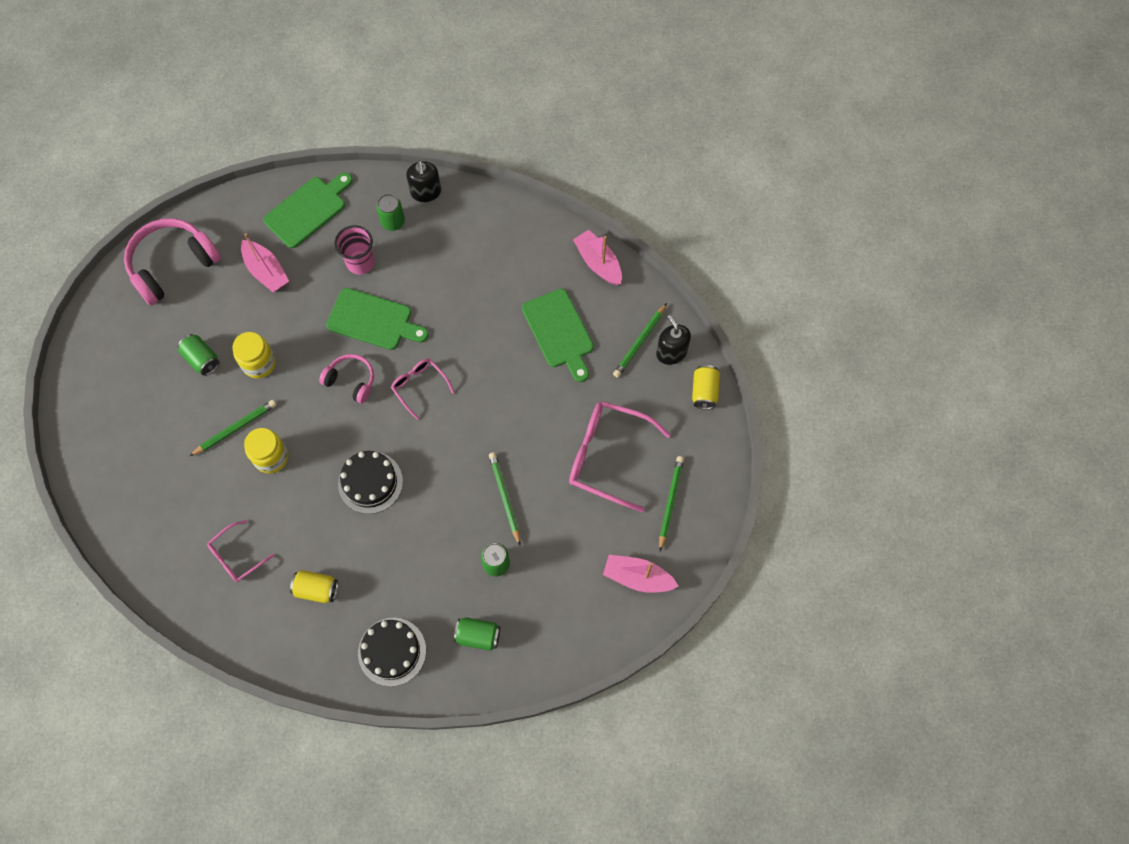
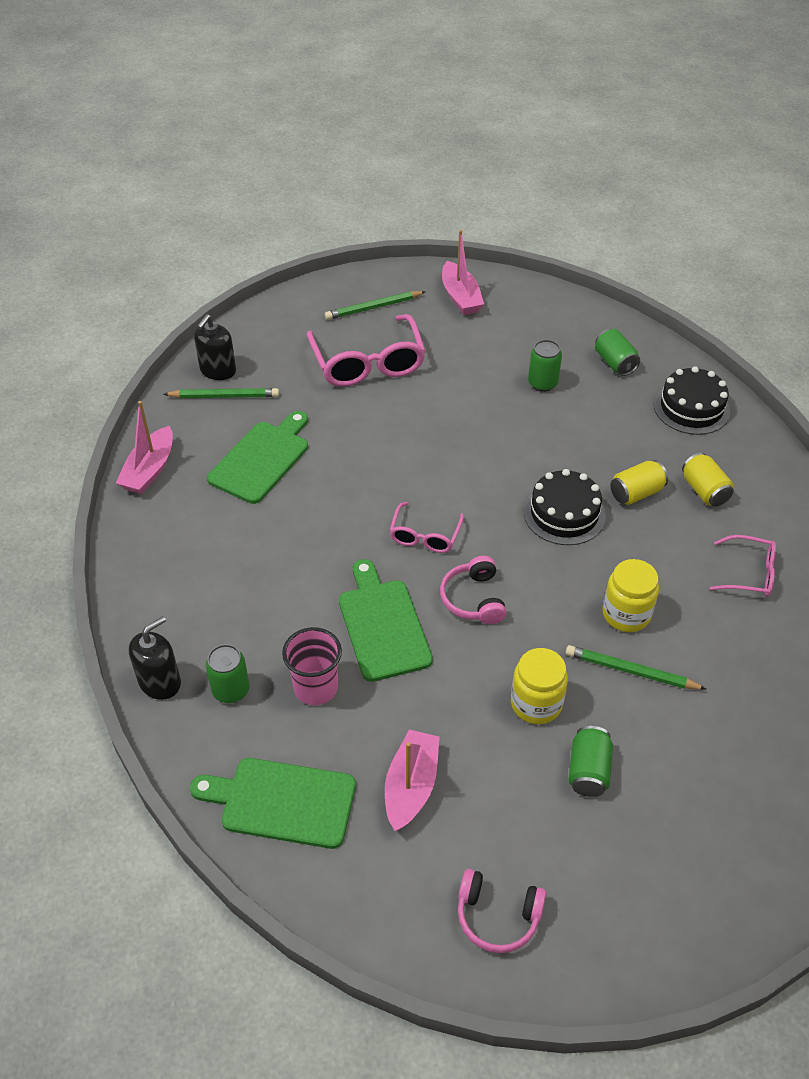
camera: 125 degrees left, 20 degrees down
pink headphones [124,218,221,306] -> pink headphones [458,869,547,953], size x0.56
green pencil [489,452,520,545] -> none
yellow can [692,365,720,409] -> yellow can moved to [611,460,668,505]

